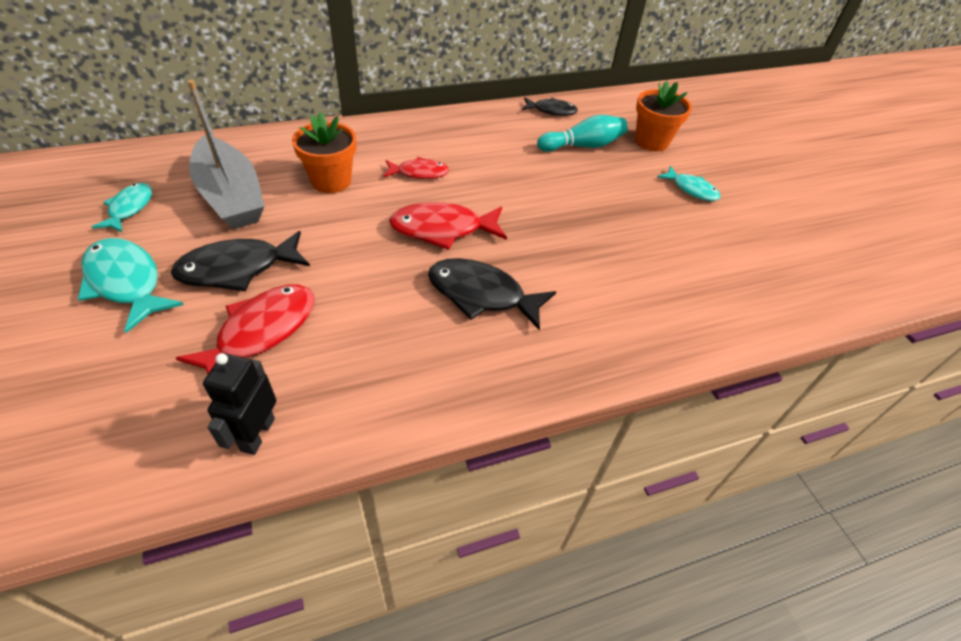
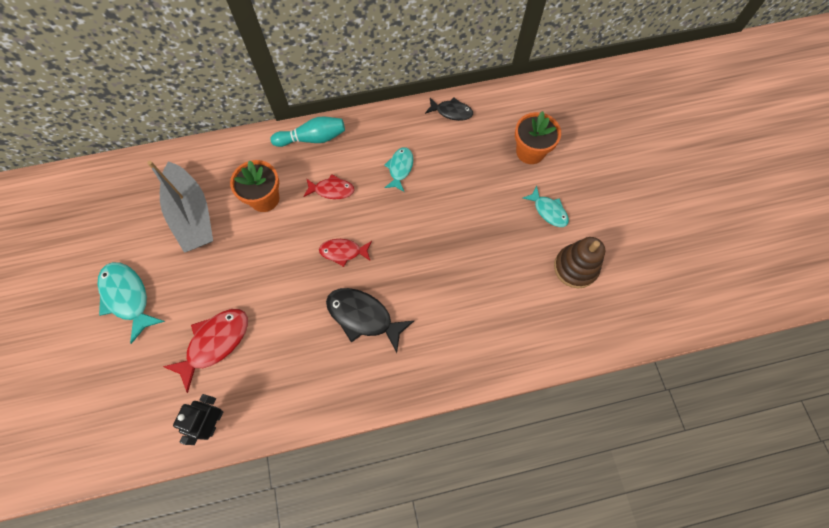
camera: 10 degrees right, 20 degrees up
turquoise fish [92,183,152,232] -> turquoise fish moved to [384,147,413,192]
black fish [171,231,310,291] -> none
red fish [389,202,507,250] -> red fish [319,239,372,267], size x0.62
turquoise bowling pin [537,115,628,152] -> turquoise bowling pin moved to [270,117,345,147]
none -> brown stacking toy [554,237,605,288]

